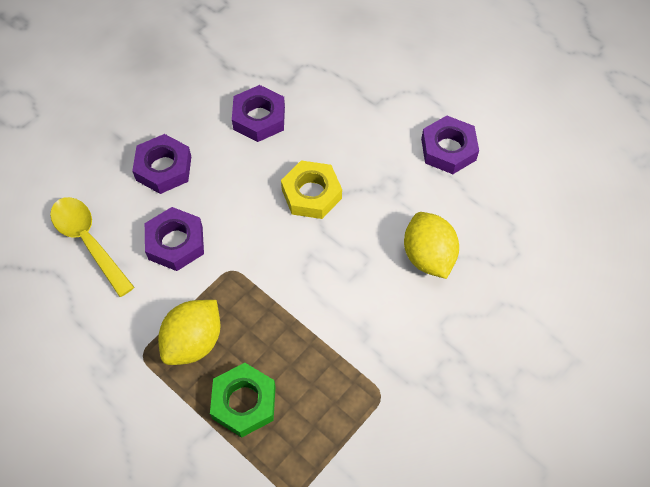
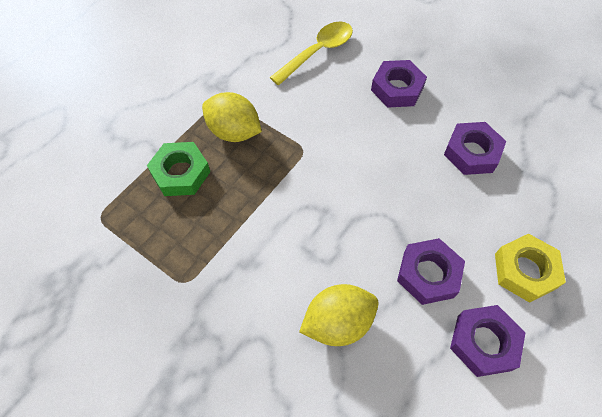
camera: 85 degrees right, 0 degrees up
purple nut [145,207,204,271] -> purple nut moved to [397,238,465,305]
yellow nut [281,160,342,219] -> yellow nut moved to [495,234,566,303]

